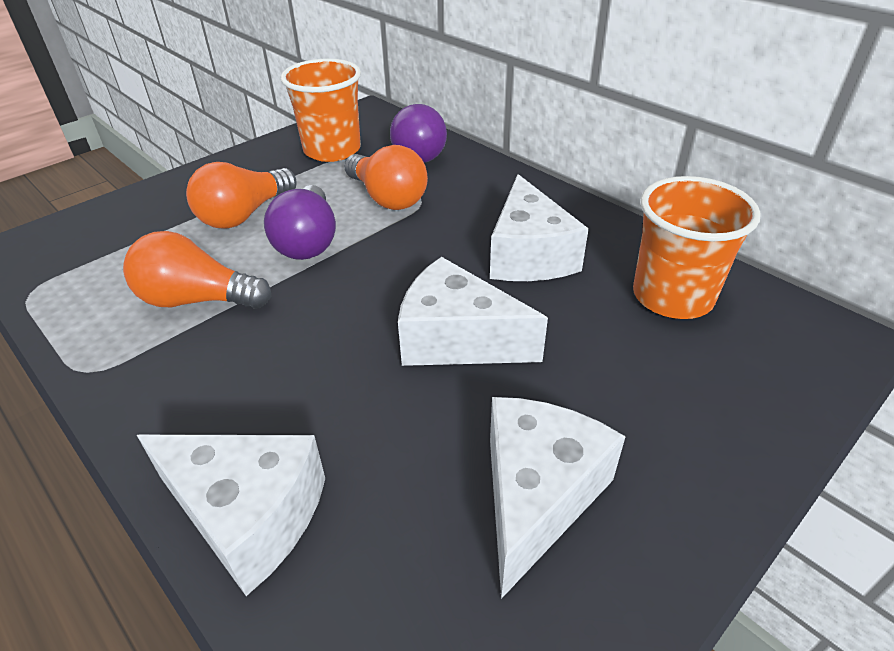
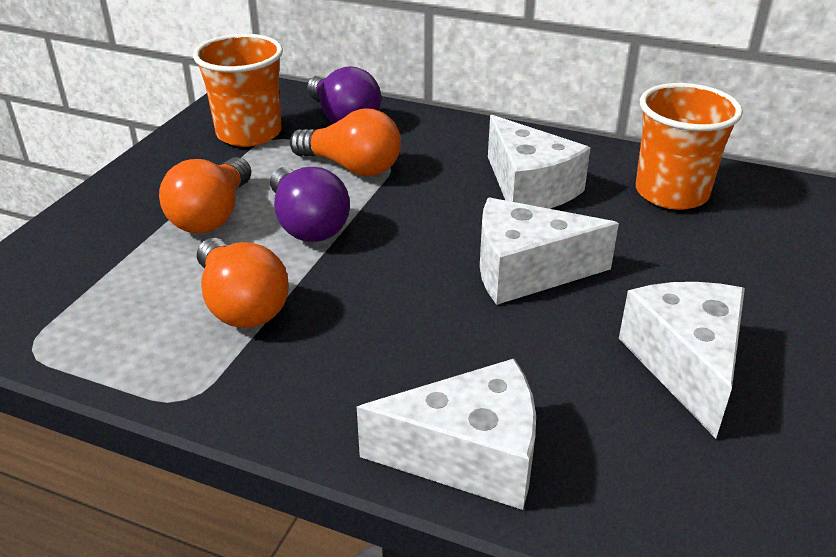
camera: 25 degrees left, 5 degrees down
orange light bulb [123,231,271,309] -> orange light bulb turned 105 degrees counterclockwise [197,238,289,328]

